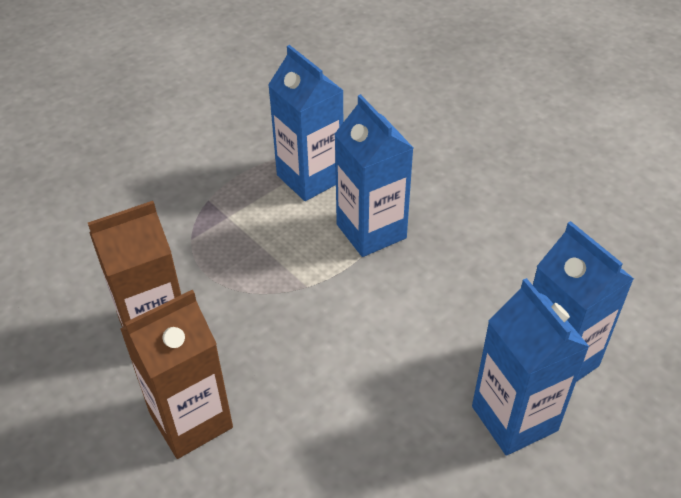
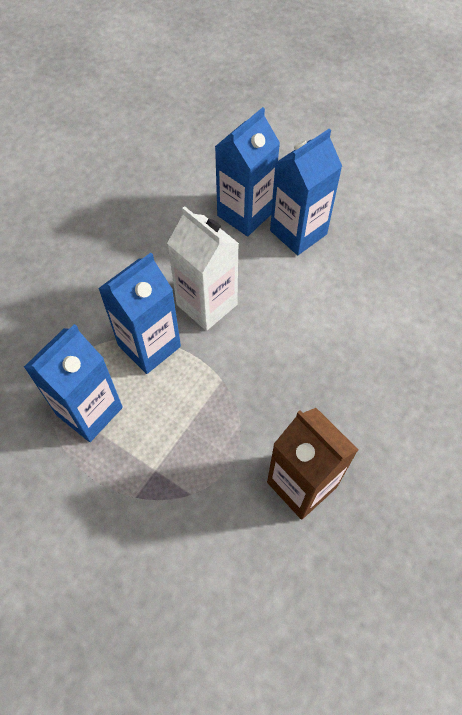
camera: 105 degrees left, 15 degrees up
brown carton [120,290,233,459] -> none
none -> white carton [167,206,239,331]

